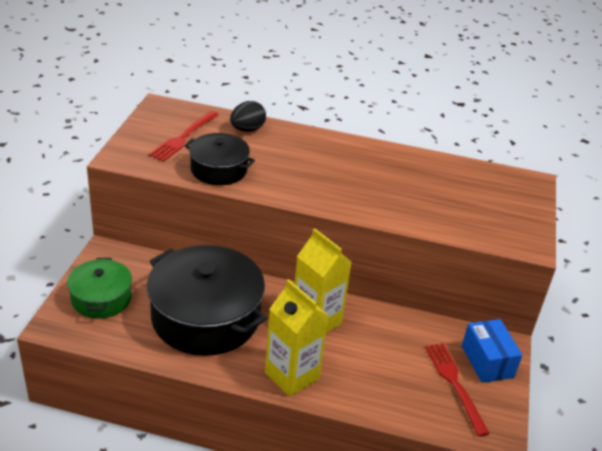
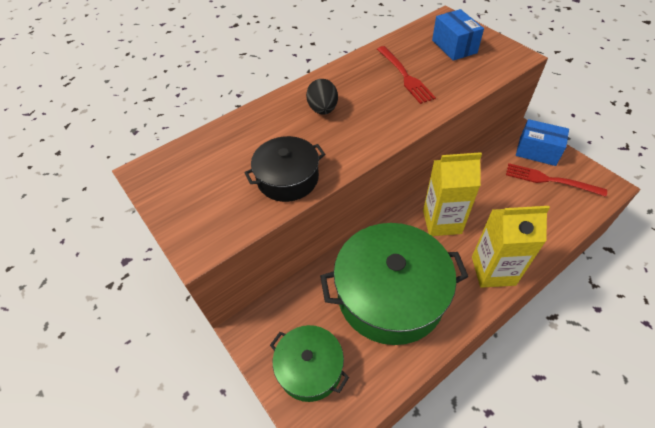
camera: 45 degrees left, 15 degrees up
black pot [147,245,267,356] -> green pot [320,223,468,345]
red fork [149,111,219,162] -> red fork moved to [377,46,436,104]
black egg [230,101,266,132] -> black egg moved to [306,79,338,115]
none -> blue box [432,9,484,61]

